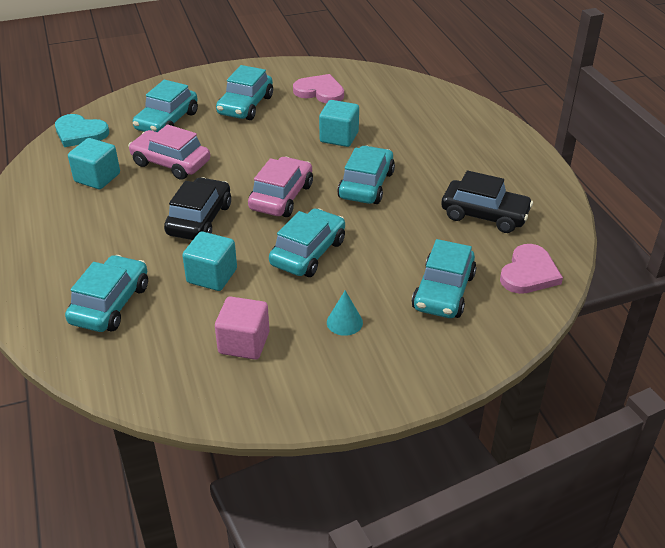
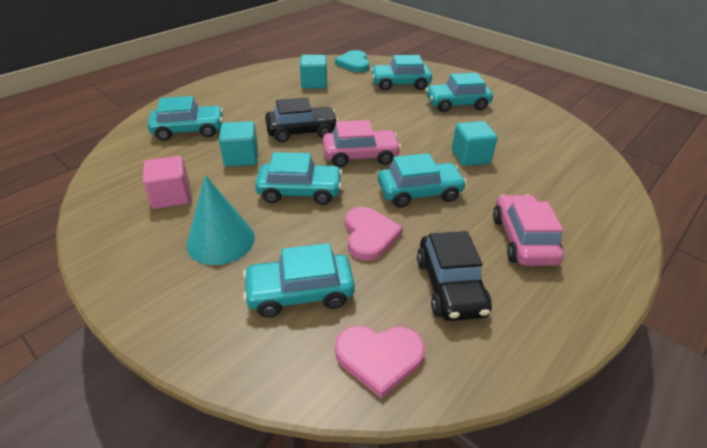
camera: 60 degrees right, 0 degrees up
pink car [128,124,210,180] -> pink car moved to [493,194,564,266]
pink heart [293,74,344,103] -> pink heart moved to [345,207,403,261]
turquoise cone [327,290,363,336] -> turquoise cone [187,175,255,265], size x1.91

